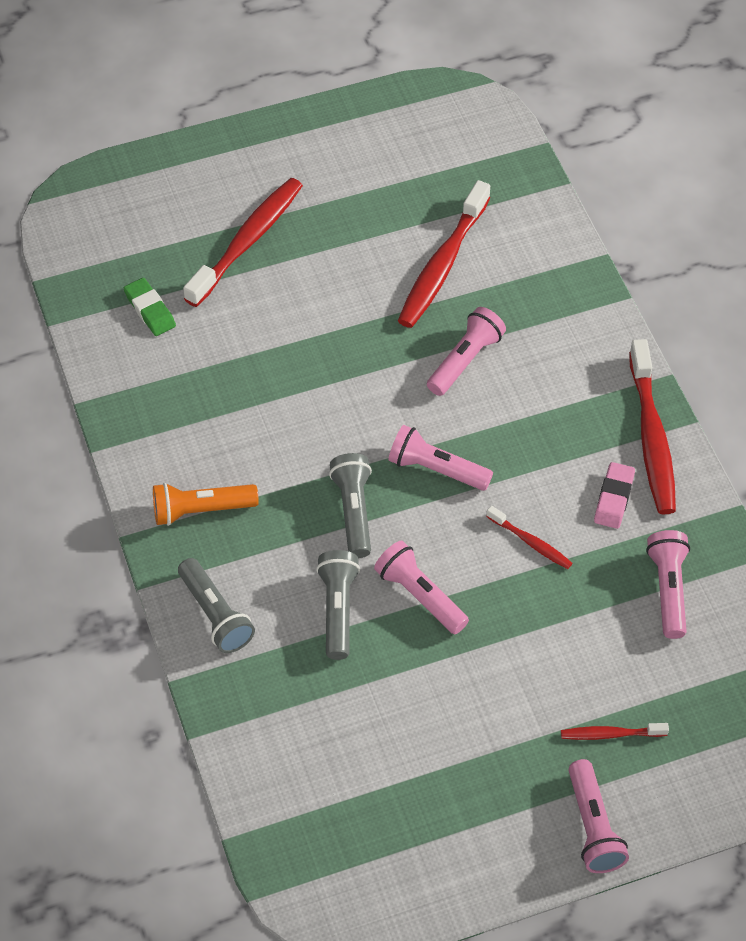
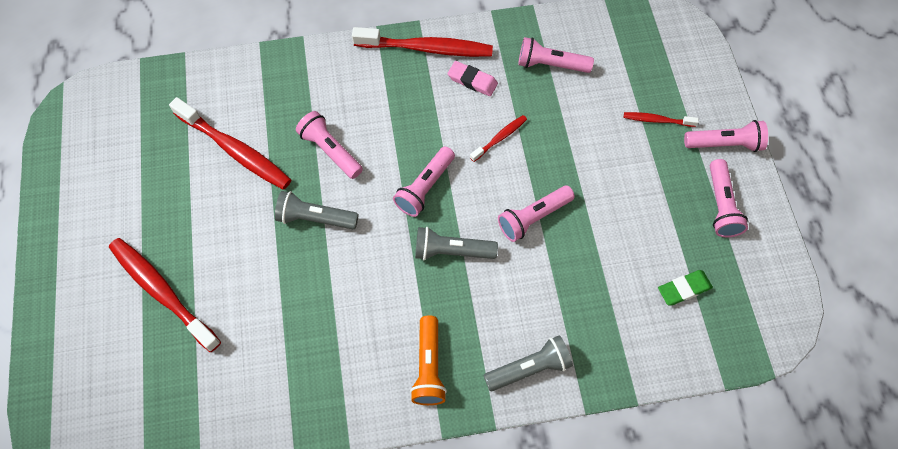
camera: 80 degrees left, 10 degrees up
green eraser [124,278,176,336] -> green eraser moved to [658,270,713,306]
grey flashlight [316,550,360,660] -> grey flashlight moved to [275,191,359,229]
red toothbrush [561,723,669,740] -> red toothbrush turned 90 degrees clockwise [624,112,698,127]
none -> pink flashlight [710,159,748,237]

